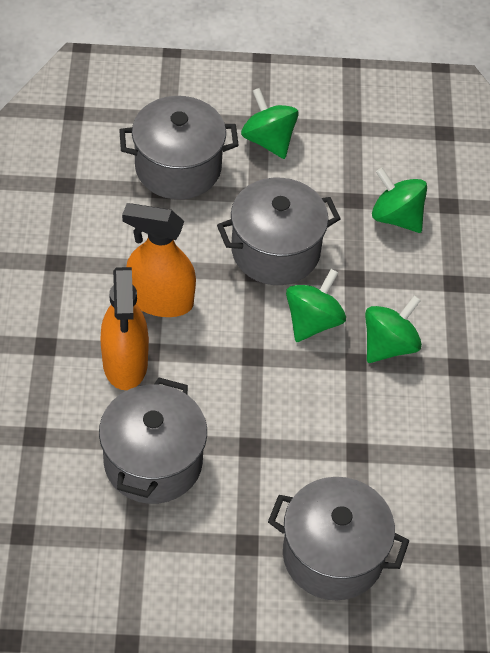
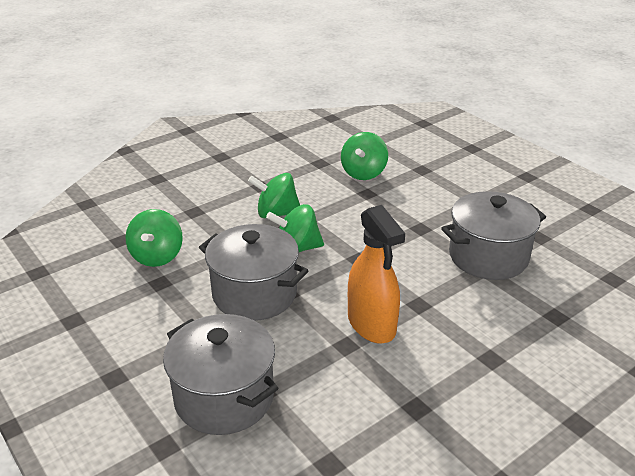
camera: 125 degrees left, 20 degrees down
orange spray bottle [100,267,149,390] -> none
green spinning top [241,88,299,159] -> green spinning top moved to [341,132,388,180]
grey pot [268,477,409,600] -> none

